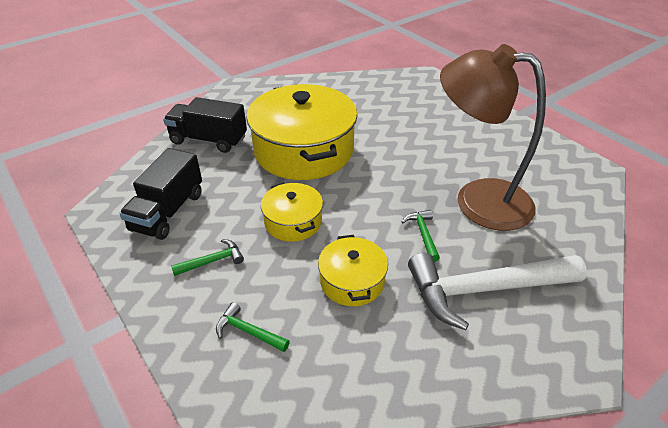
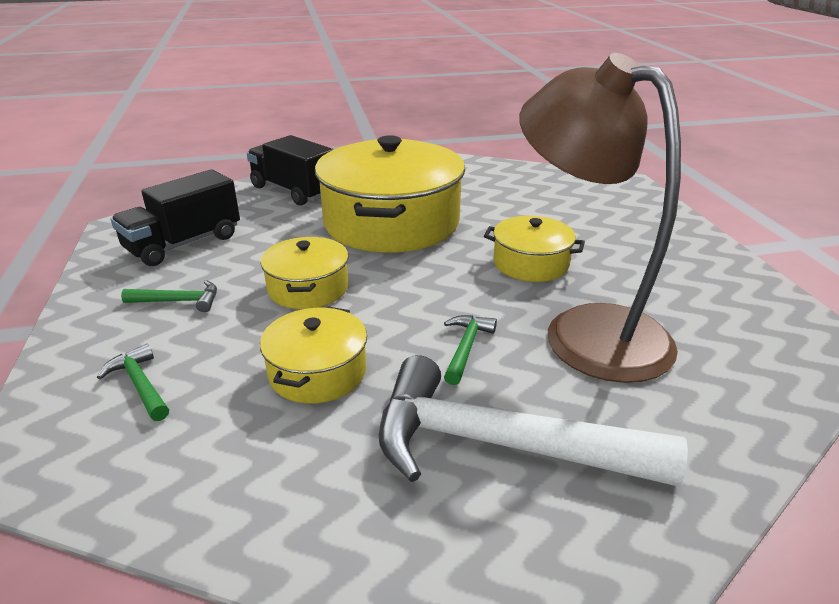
camera: 25 degrees right, 10 degrees down
none -> yellow pot [484,216,585,282]

